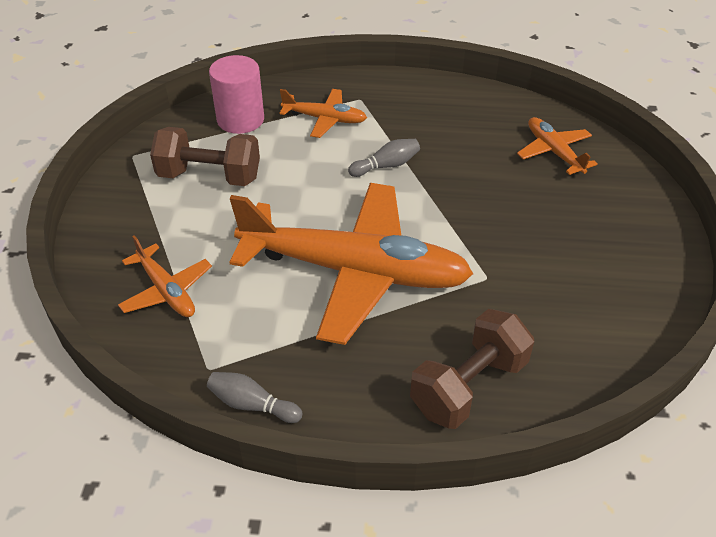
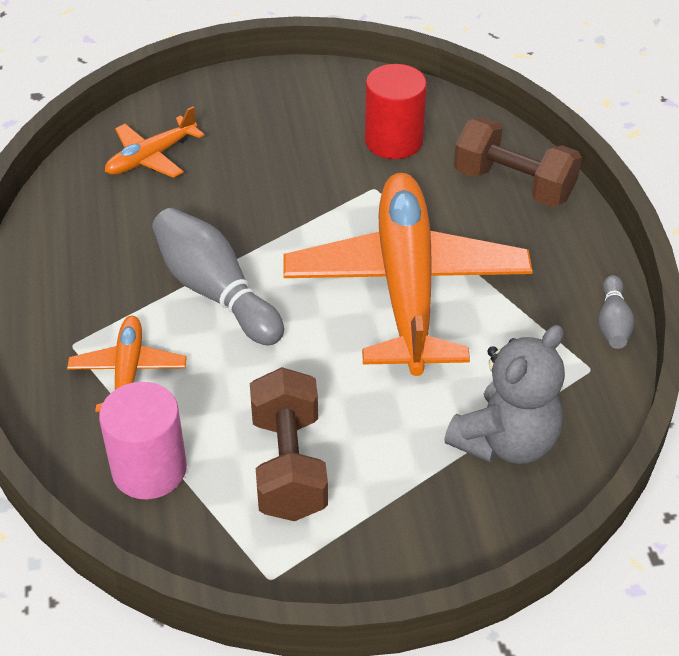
camera: 105 degrees left, 0 degrees up
orange plane [118,235,212,317] -> grey teddy bear [444,325,565,464]
grey bowling pin [348,139,420,177] -> grey bowling pin [152,208,284,345], size x1.88
none -> red cylinder [365,64,427,159]

